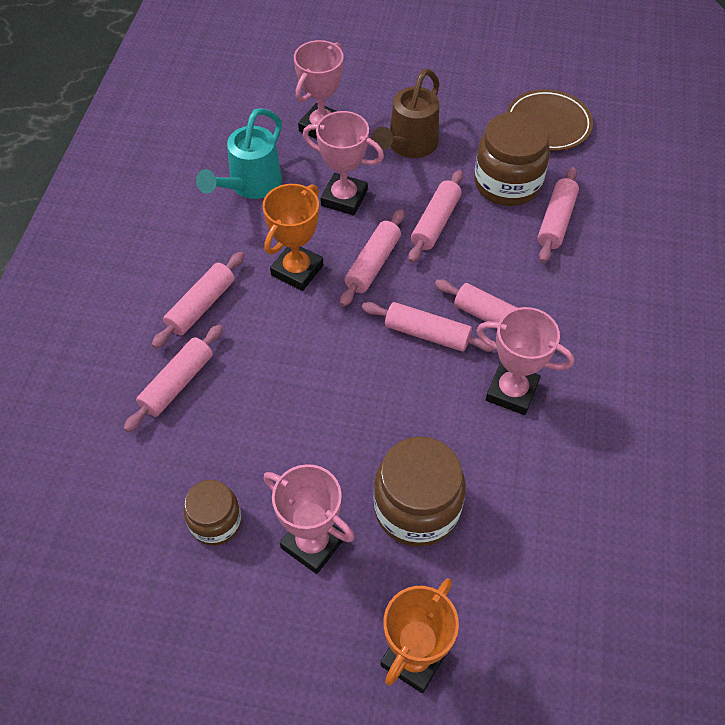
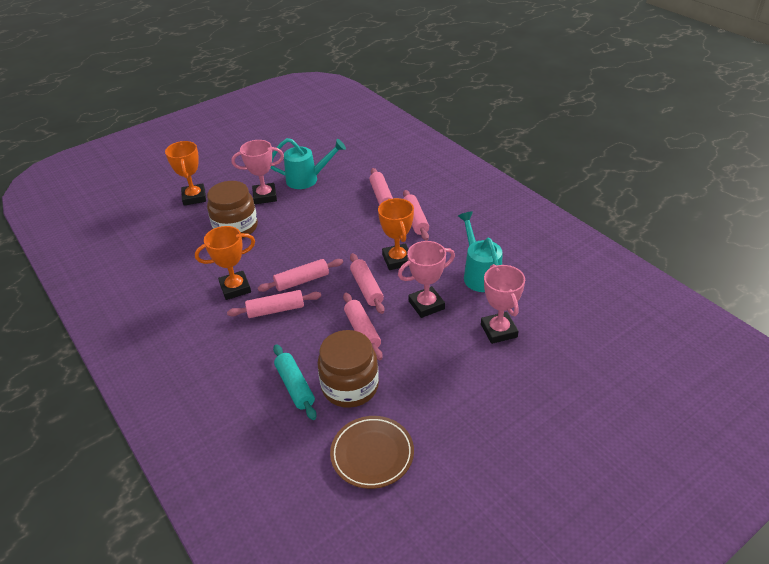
camera: 135 degrees right, 15 degrees down
brown jar [184,480,242,546] -> turquoise watering can [271,138,346,189]
brown watering can [372,69,439,158] -> none
pink trophy [476,307,574,415] -> orange trophy [195,226,255,300]
pink rolling pin [537,167,579,263] -> turquoise rolling pin [273,344,317,420]

